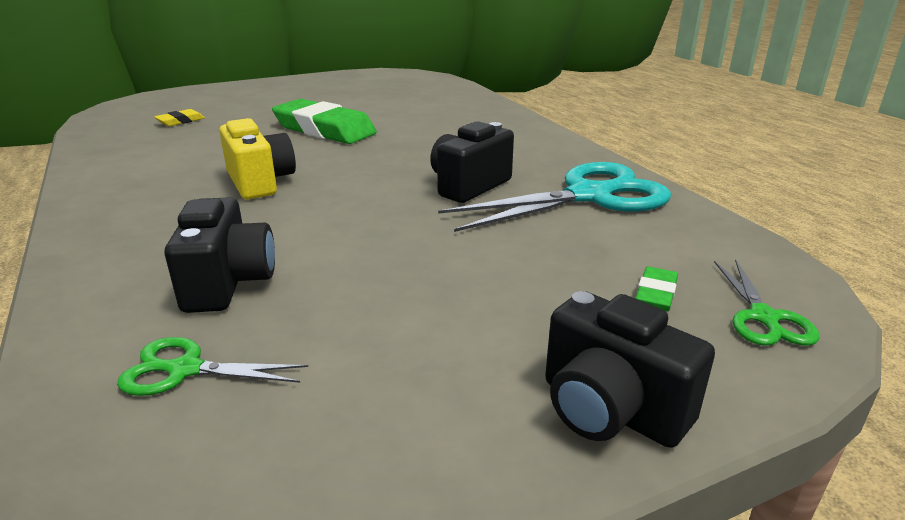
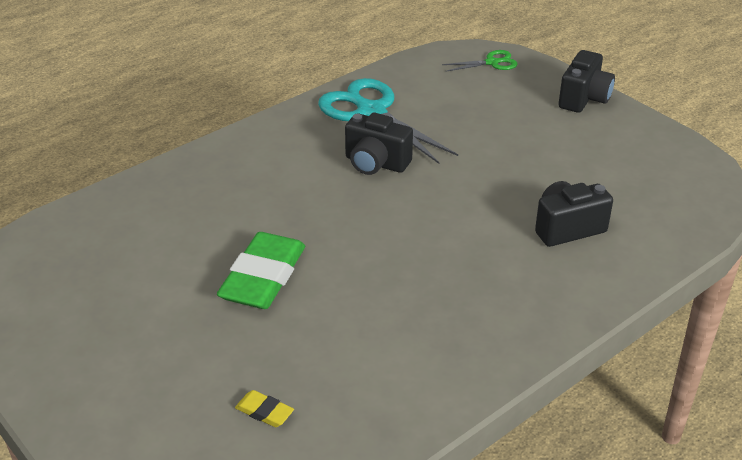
camera: 105 degrees left, 10 degrees up
green scissors [117,337,308,396] -> none
yellow camera [219,118,296,199] -> none
green eraser [635,266,678,311] -> none

